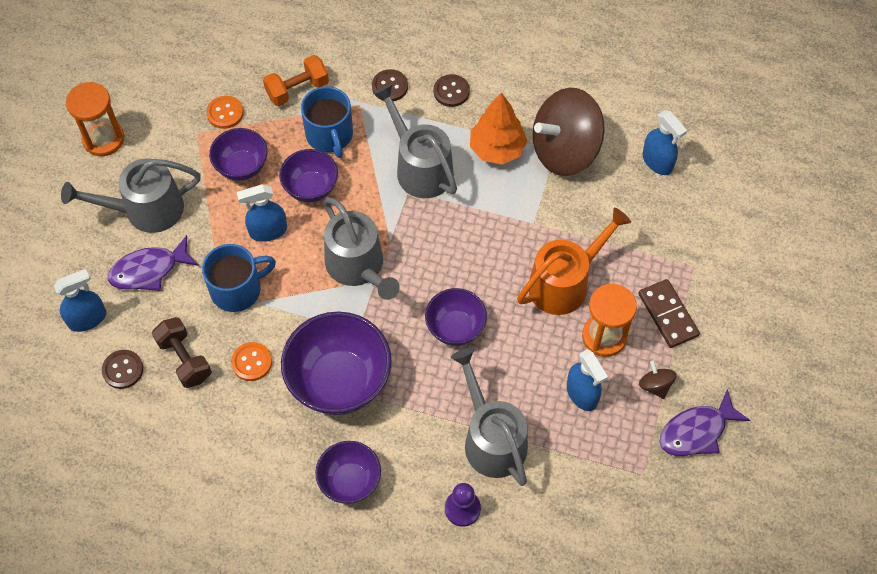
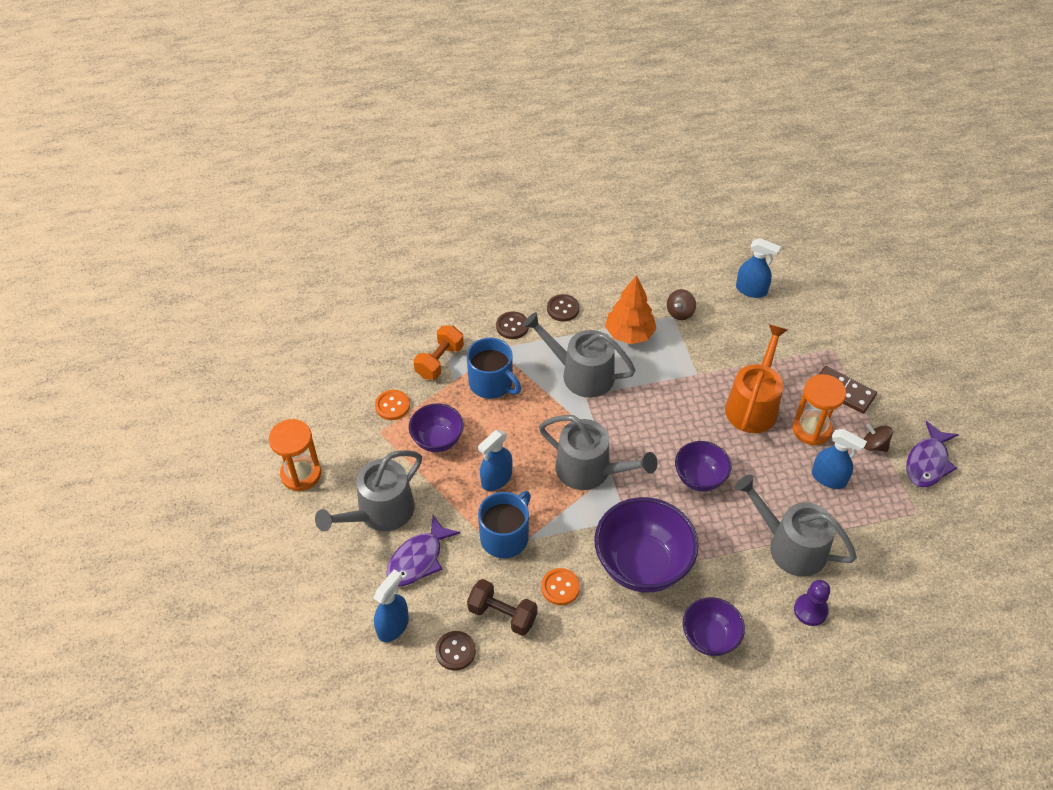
camera: 30 degrees left, 10 degrees down
purple bowl [279,149,338,202] -> none
brown spinning top [533,88,605,176] -> brown spinning top [667,289,696,320], size x0.41

